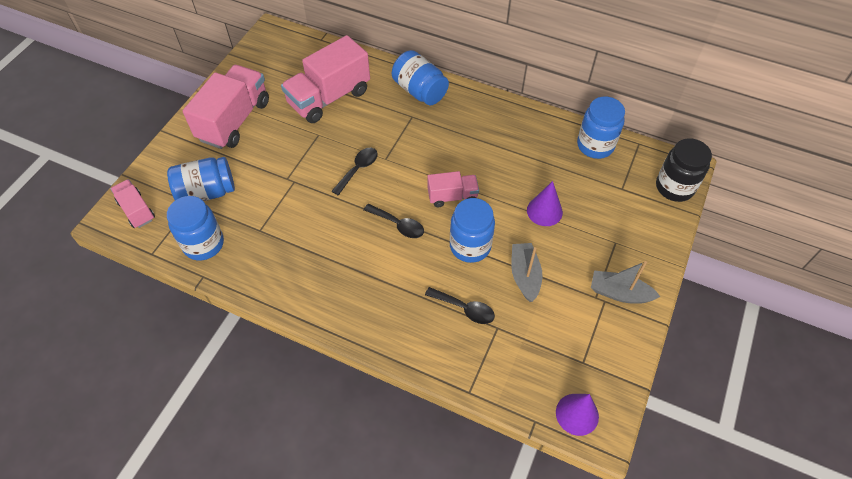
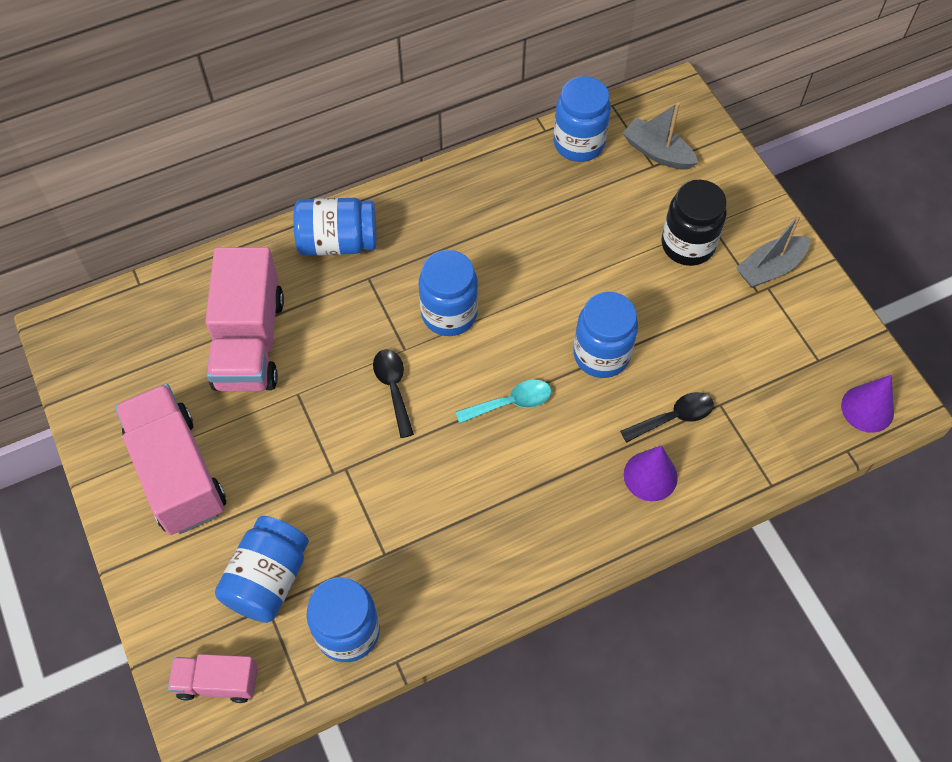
camera: 50 degrees left, 5 degrees up
black spoon [364,204,424,238] -> turquoise spoon [455,380,551,424]
pink truck [427,171,479,207] -> none
grey boat [511,243,543,302] -> grey boat moved to [623,103,698,170]
purple cone [527,181,563,226] -> purple cone moved to [624,445,678,501]
black jar [656,138,712,202] -> black jar moved to [661,180,727,266]
none -> blue jar [419,250,478,336]

